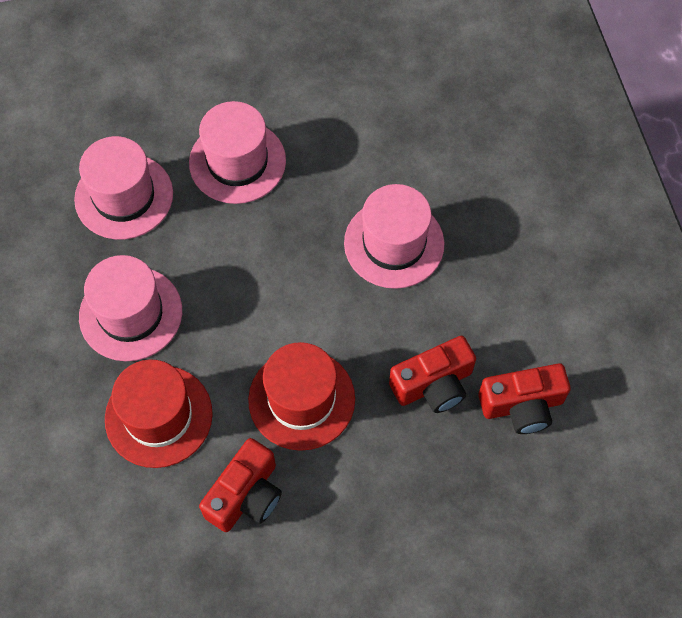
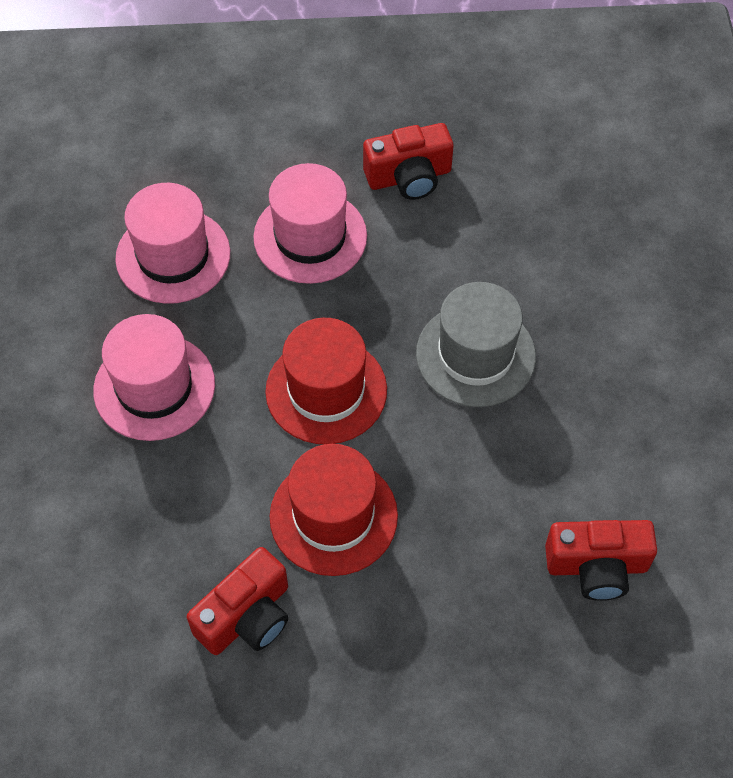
camera: 10 degrees right, 5 degrees down
red hat [105,359,213,468] -> red hat moved to [265,318,387,444]
pink hat [344,184,444,289] -> grey hat [416,282,536,407]
red camera [389,336,476,413] -> red camera moved to [363,123,454,200]

